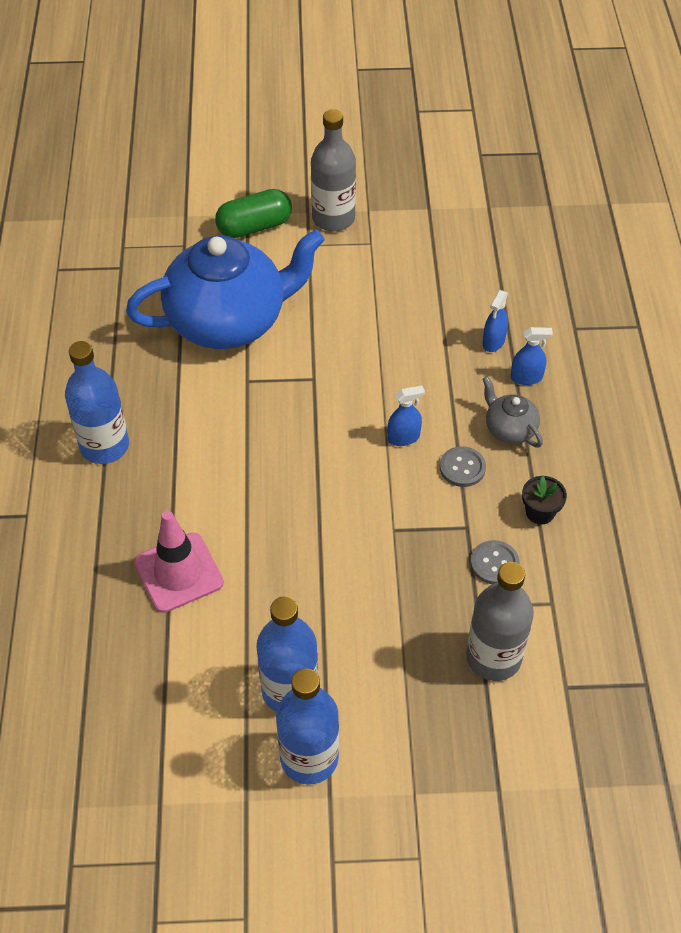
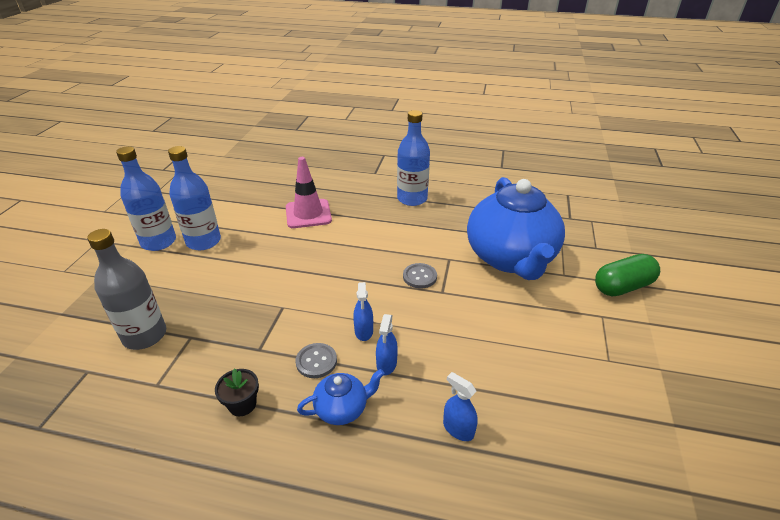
camera: 105 degrees right, 15 degrees down
green capsule [215,189,292,238] -> green capsule turned 75 degrees clockwise [595,254,660,296]
grey bottle [311,109,356,231] -> none
grey button [470,540,520,584] -> grey button moved to [403,263,437,289]
grey teapot [483,376,543,448] -> blue teapot [297,369,384,425]
blue spray bottle [511,327,553,385] -> blue spray bottle moved to [376,314,398,375]

